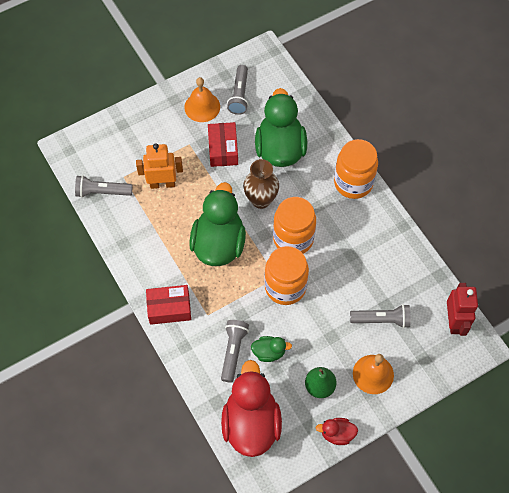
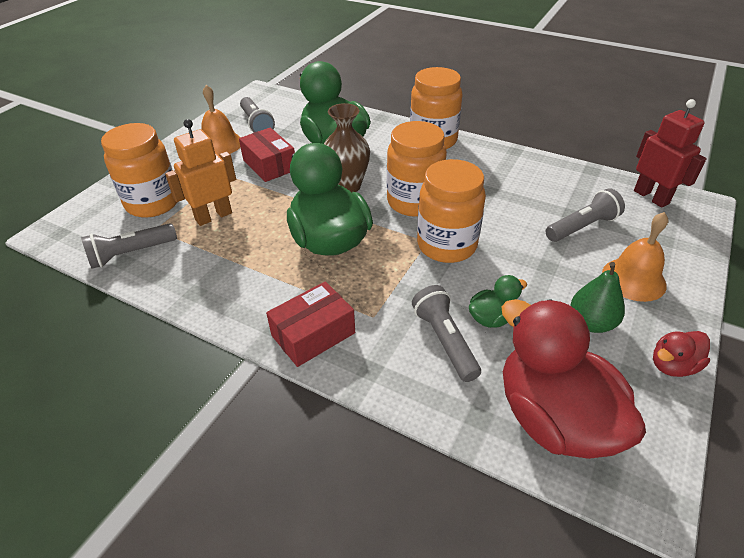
camera: 30 degrees left, 20 degrees down
none -> orange jar [101,123,177,218]

